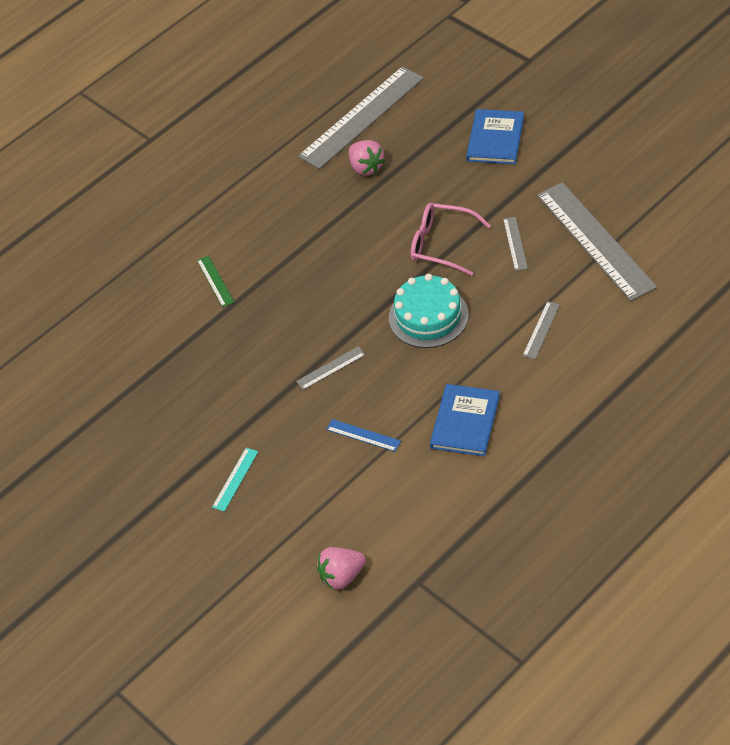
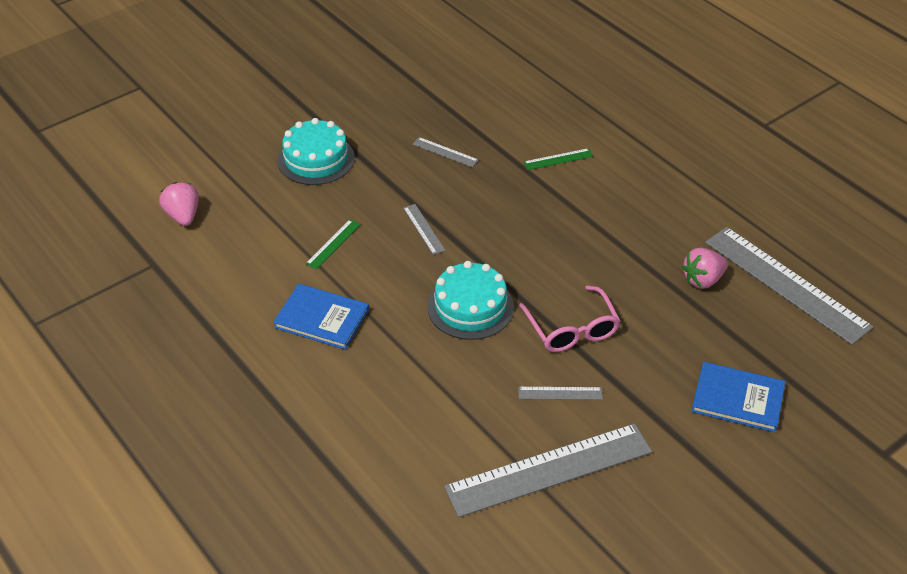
camera: 90 degrees right, 5 degrees down
turquoise ruler [212,448,258,512] -> turquoise cake [278,118,355,185]
blue ruler [326,419,401,452] -> green ruler [306,219,361,269]
pink glasses [411,203,491,276] -> pink glasses turned 135 degrees clockwise [519,286,620,352]
grey ruler [523,301,560,359] -> grey ruler moved to [413,137,479,167]

